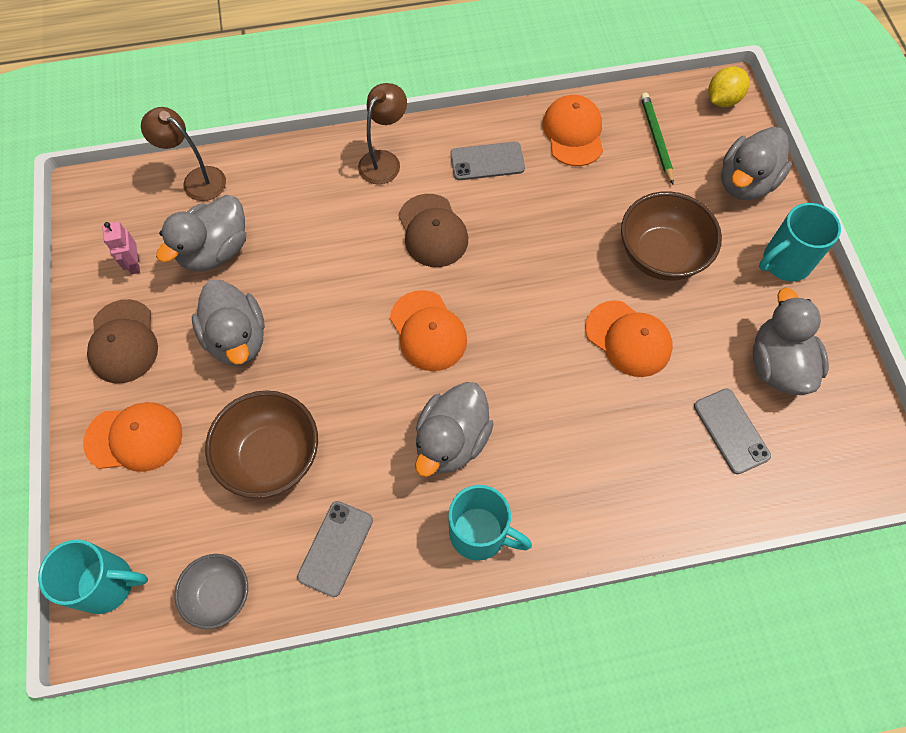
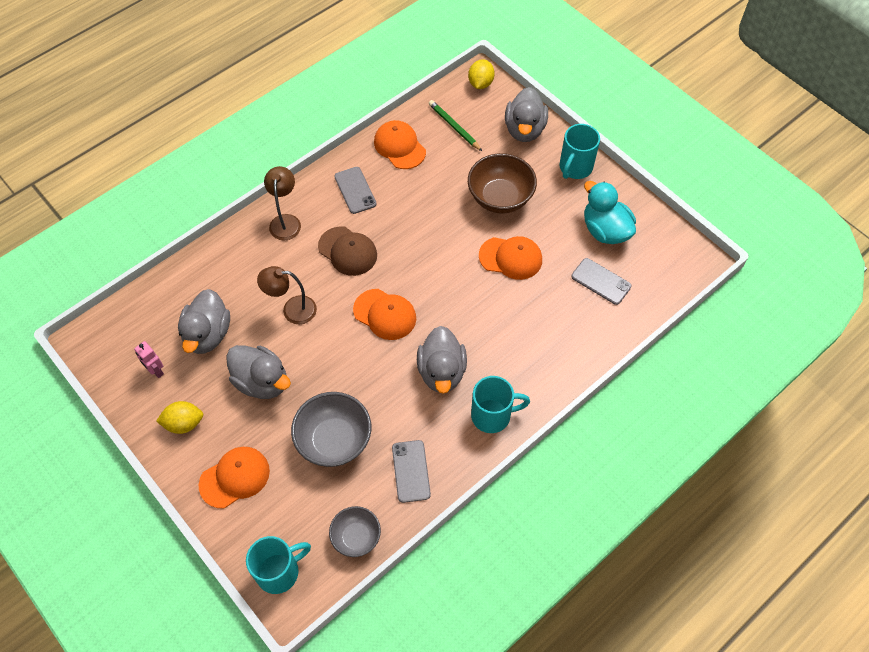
camera: 30 degrees left, 5 degrees down
brown cap [87,299,158,384] -> yellow lemon [156,401,203,434]
brown lamp [141,107,226,201] -> brown lamp moved to [257,266,317,324]
brown bowl [205,390,318,498] -> grey bowl [291,392,371,467]
grey phone [450,142,525,180] -> grey phone turned 75 degrees counterclockwise [334,167,377,214]
grey duck [753,288,829,395] -> turquoise duck [584,181,636,244]

